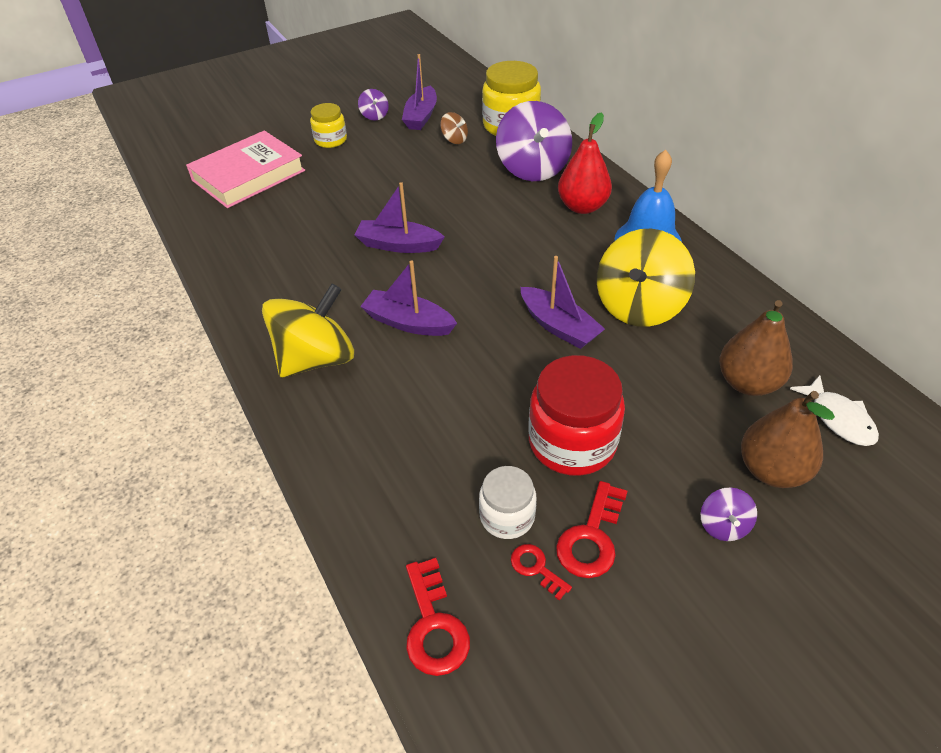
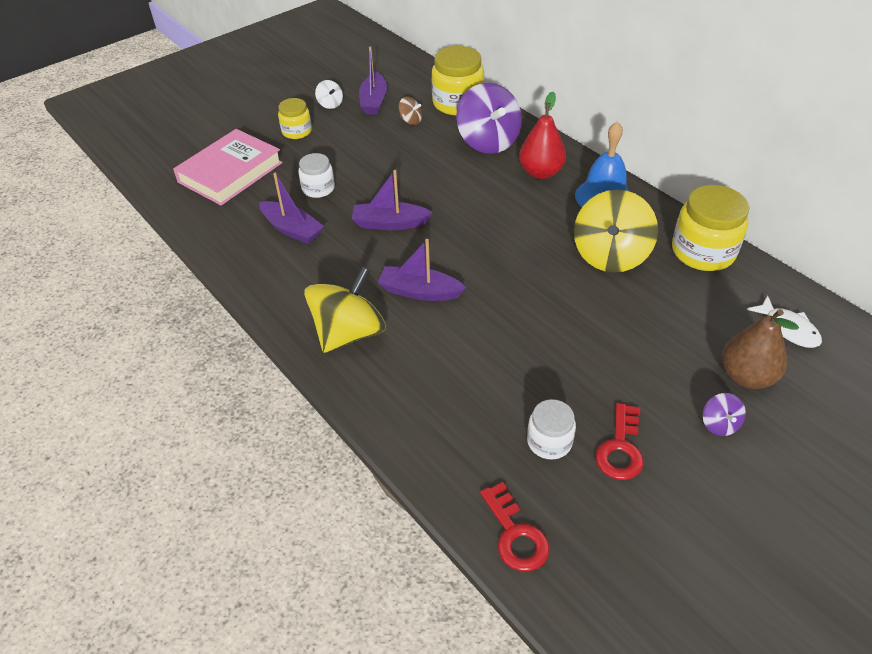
camera: 10 degrees left, 0 degrees up
purple spinning top [358,89,389,121] -> white spinning top [315,80,343,109]
red key [511,544,572,601] -> none
purple boat [520,256,605,349] -> purple boat moved to [259,173,324,244]
red jar [528,355,625,476] -> none
brown pear [719,300,793,396] -> none
none -> white jar [298,153,335,198]
none -> yellow jar [672,185,749,271]

